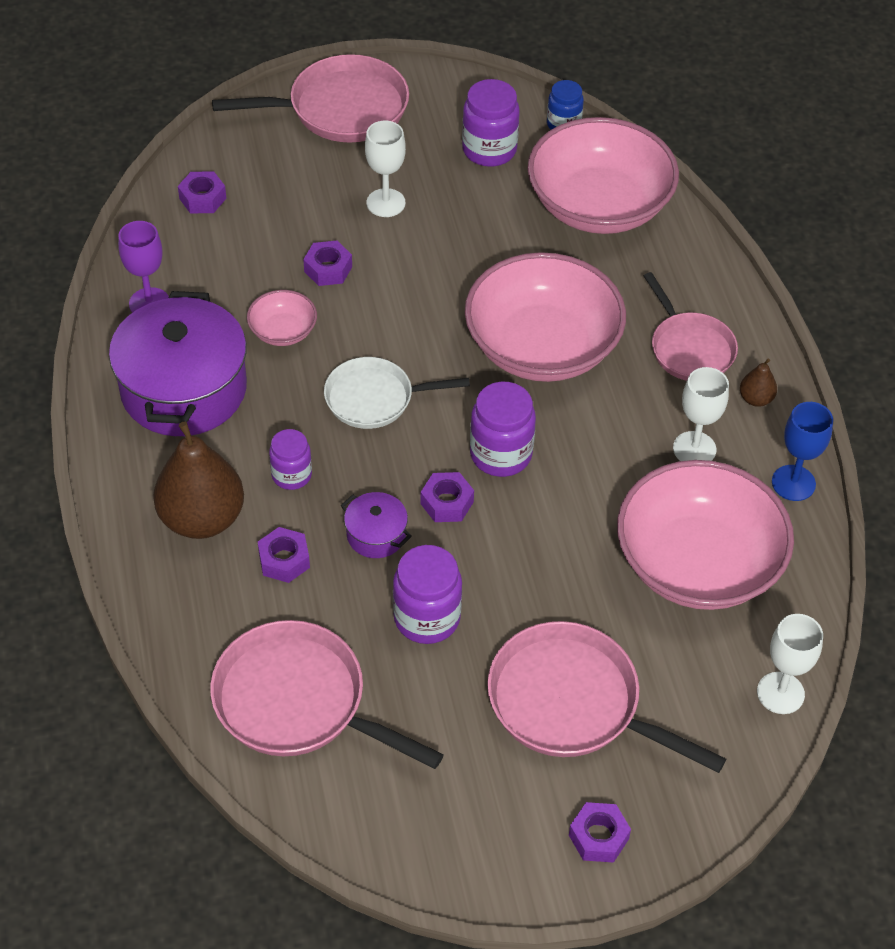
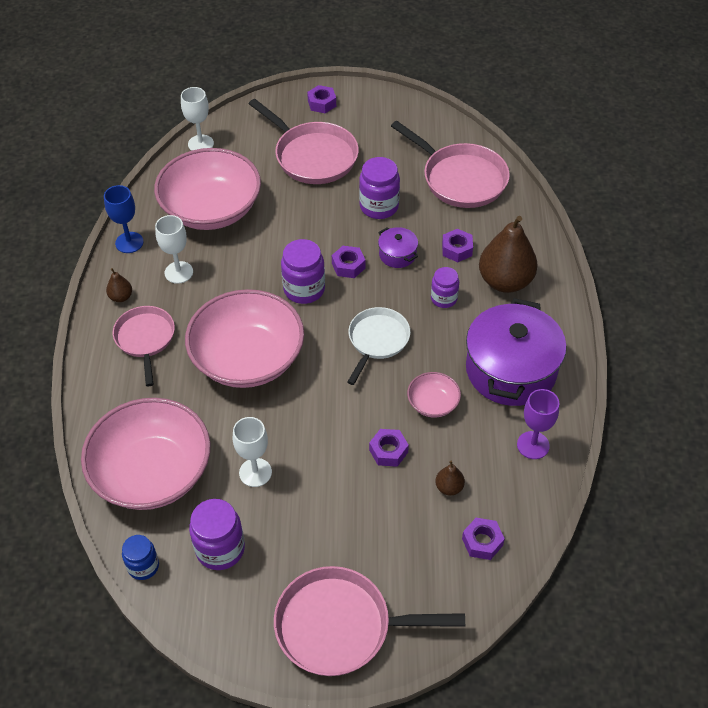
camera: 165 degrees left, 0 degrees up
white pan [324,357,470,429] -> white pan turned 75 degrees counterclockwise [347,307,411,385]
white goblet [365,121,406,217] -> white goblet moved to [233,417,272,487]
none -> brown pear [435,461,465,496]

